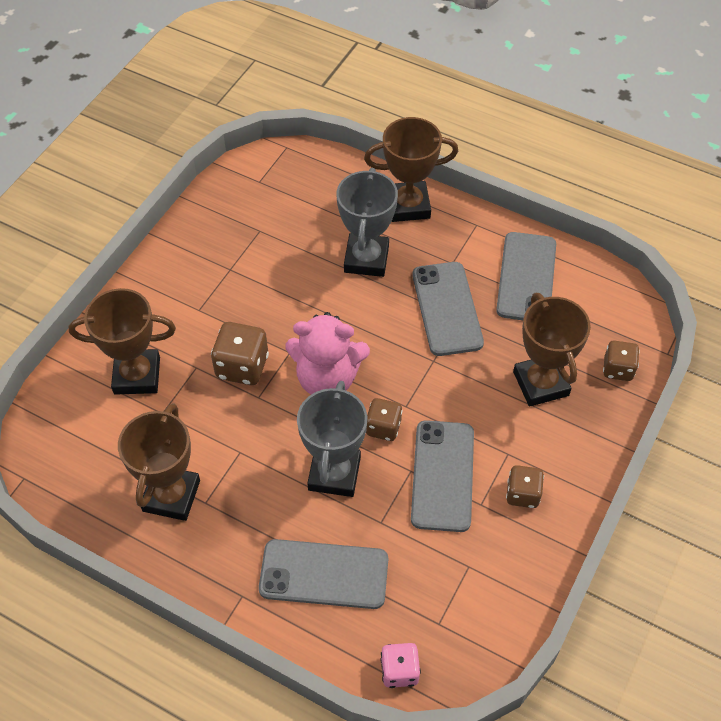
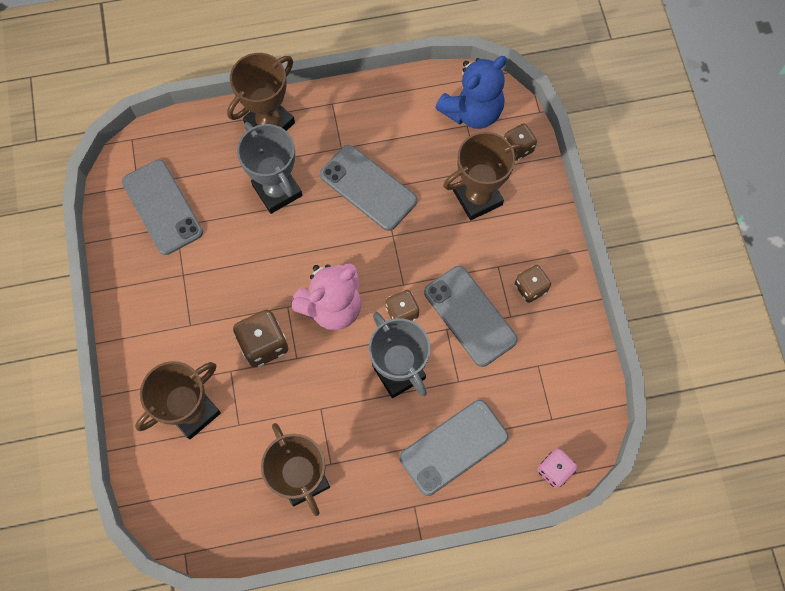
camera: 40 degrees left, 15 degrees up
grey phone [496,232,556,320] -> grey phone moved to [122,160,203,255]
brown trophy [513,293,591,407] -> brown trophy turned 60 degrees counterclockwise [443,132,525,220]
none -> blue teddy bear [435,56,507,129]

